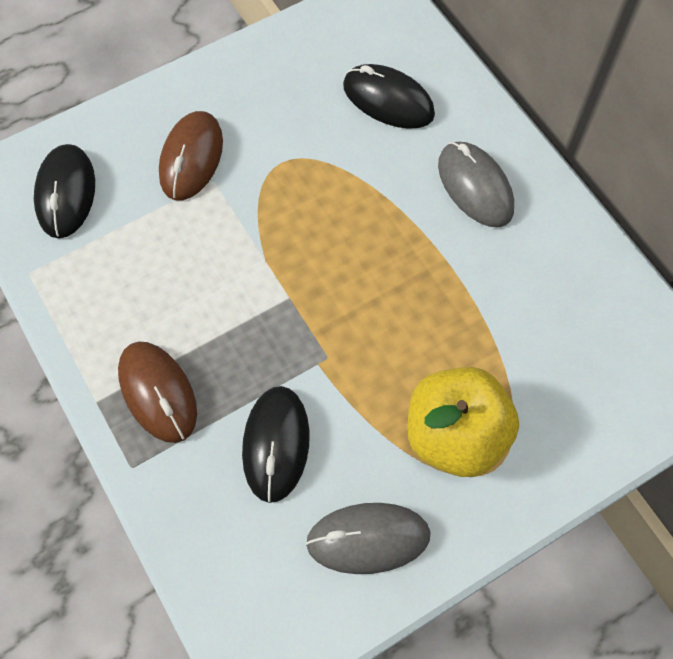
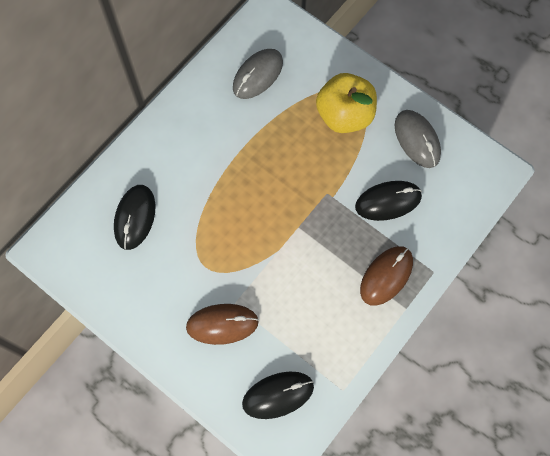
camera: 110 degrees left, 5 degrees up
grey mouse [438,142,514,228] -> grey mouse moved to [233,49,283,99]

